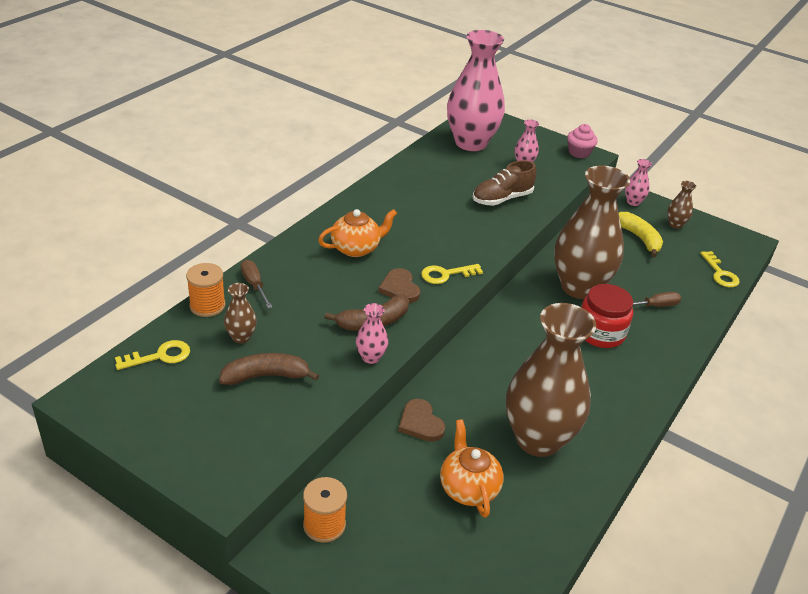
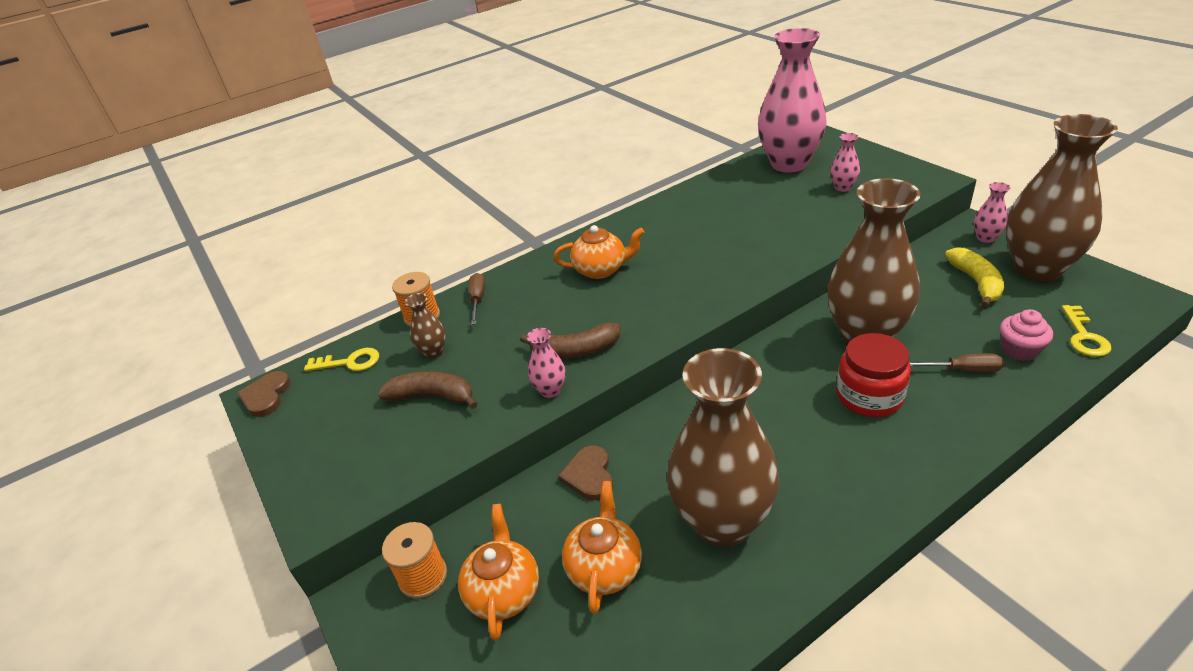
camera: 30 degrees right, 0 degrees up
brown heart [378,268,420,303] -> brown heart moved to [238,371,291,417]
yellow key [421,264,483,284] -> none
brown shoe [473,160,536,206] -> none
pink cupcake [567,124,598,158] -> pink cupcake moved to [1000,309,1053,361]
brown vase [667,181,697,229] -> brown vase [1006,114,1118,281], size x2.46
none -> orange teapot [458,504,539,641]

